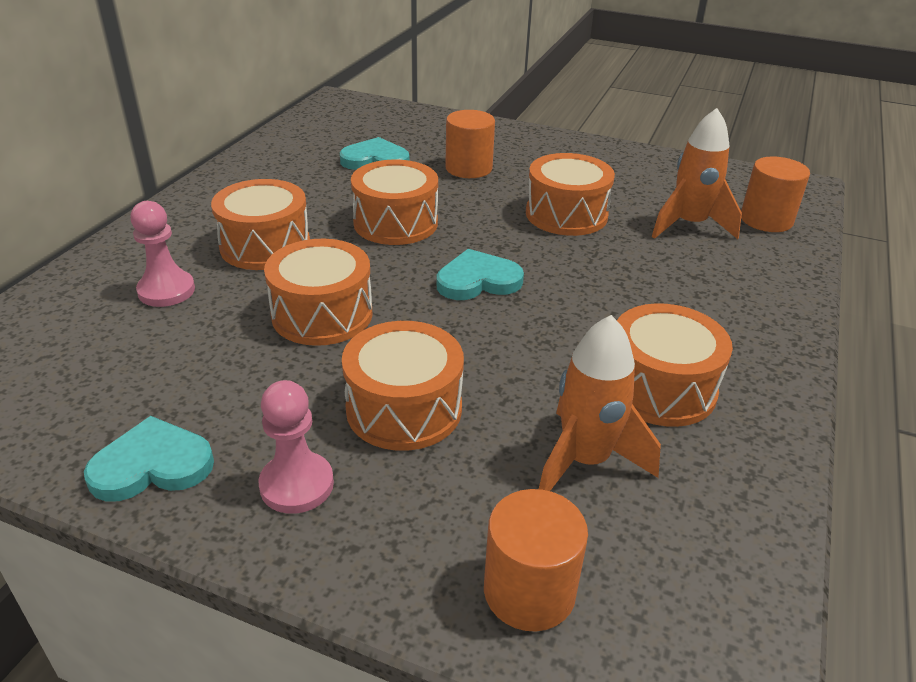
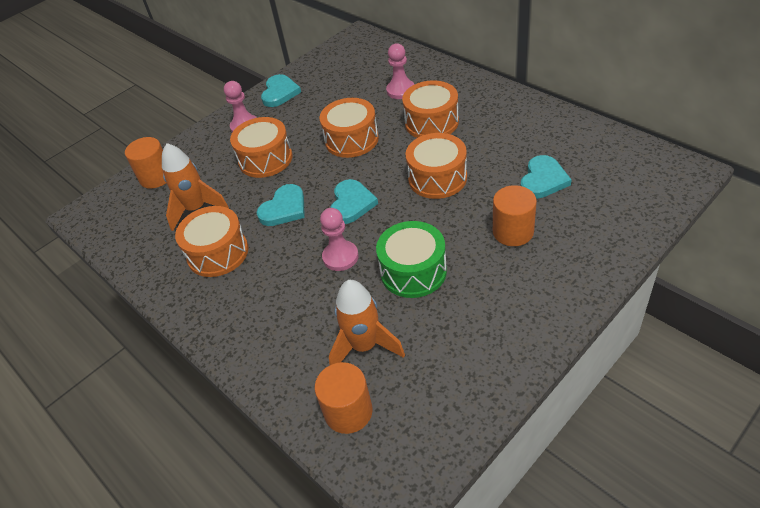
camera: 120 degrees right, 10 degrees up
orange drum [526,153,615,236] -> green drum [376,221,447,298]
none -> turquoise heart [257,184,305,226]
none -> pink pawn [320,208,359,271]

